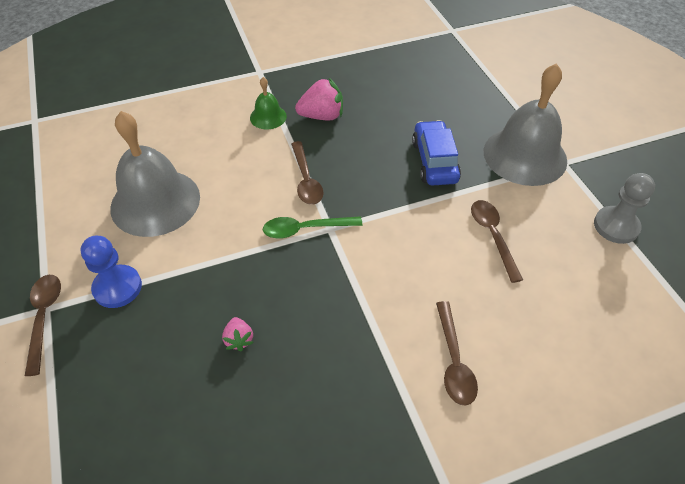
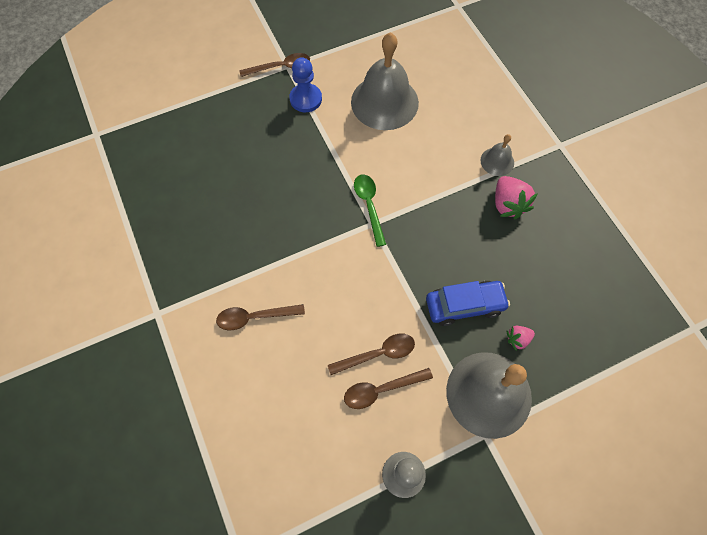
camera: 85 degrees right, 15 degrees up
pink strawberry [222,317,254,351] -> pink strawberry moved to [507,326,535,351]
green bell [250,77,287,130] -> grey bell [480,134,514,176]
brown spoon [291,141,324,205] -> brown spoon moved to [344,368,433,409]

